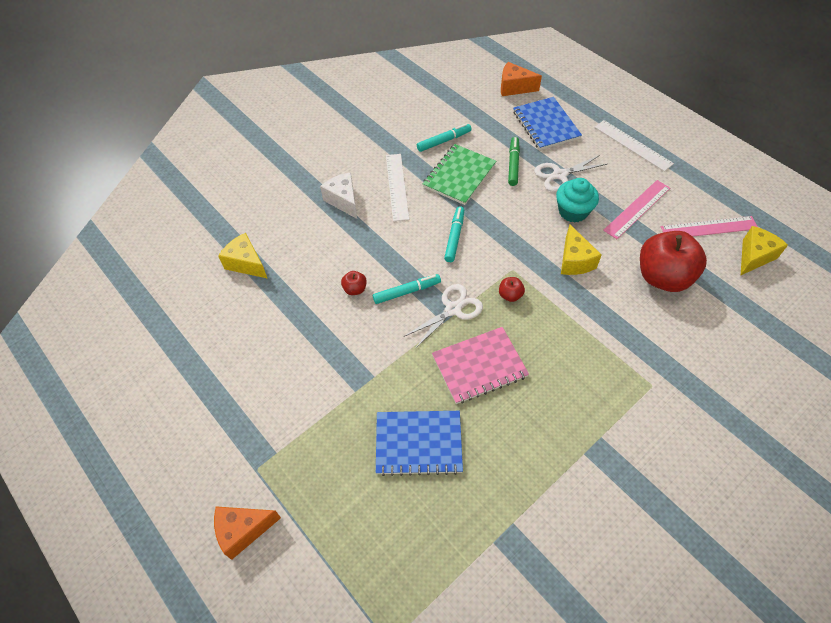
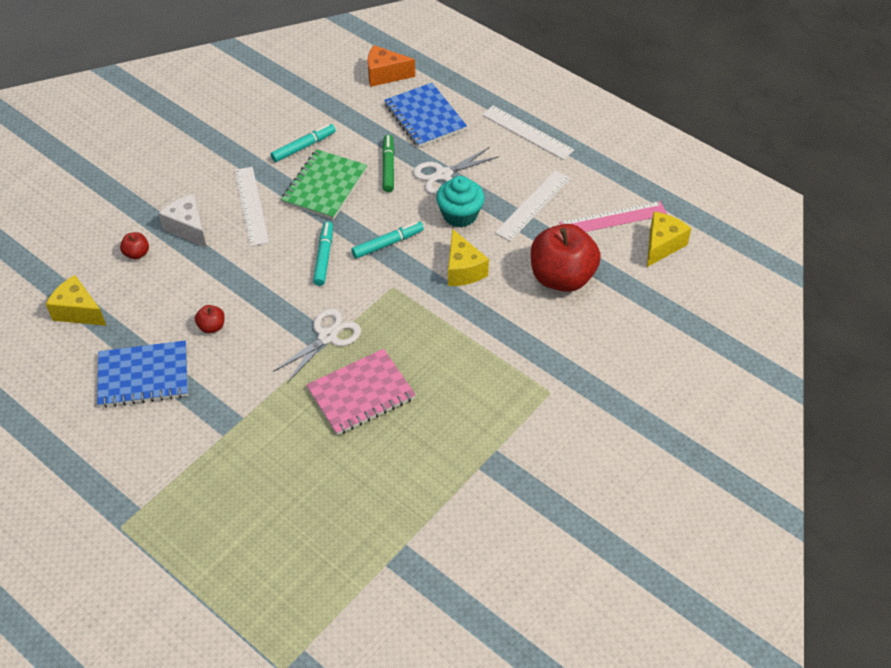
camera: 10 degrees left, 5 degrees down
orange cheese [214,506,281,560] -> none
turquoise marker [373,274,441,304] -> turquoise marker moved to [352,221,424,259]
blue notebook [376,411,463,476] -> blue notebook moved to [97,340,188,408]
red apple [499,277,525,302] -> red apple moved to [120,232,149,259]
pink ruler [603,180,670,239] -> white ruler [495,170,570,241]

